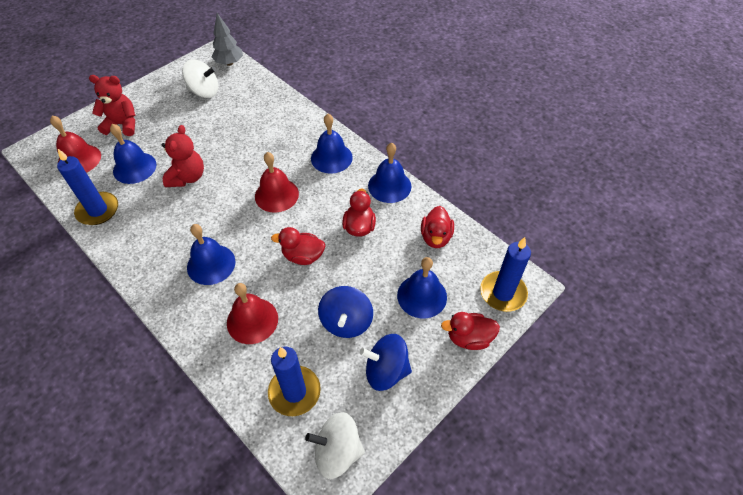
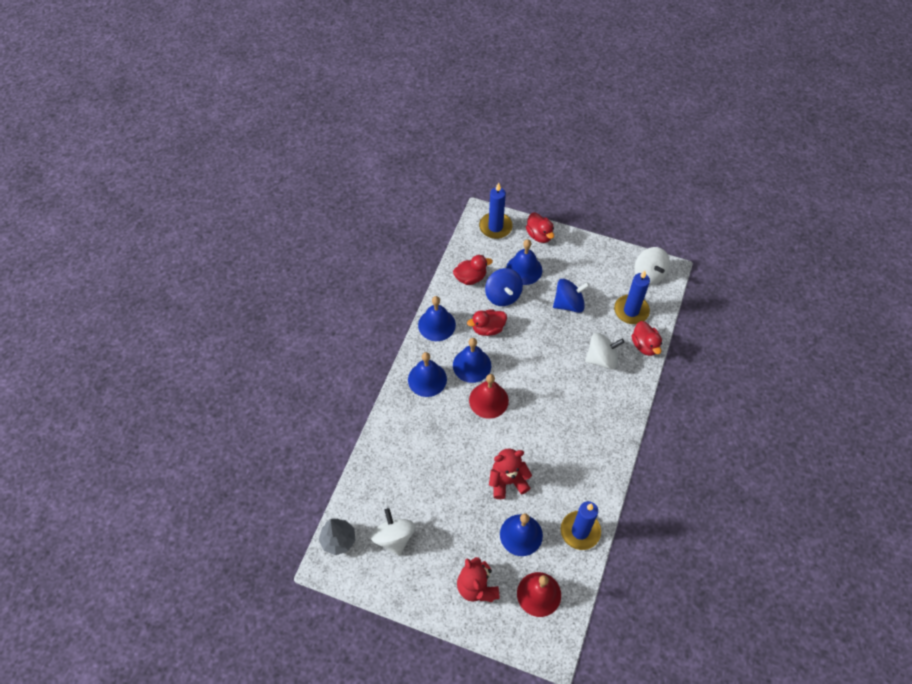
camera: 115 degrees left, 5 degrees up
blue bell [187,224,235,285] -> blue bell moved to [453,338,491,383]
red bell [227,283,278,344] -> white spinning top [585,333,624,369]
red duck [271,227,325,265] -> red duck moved to [632,321,662,356]
blue spinning top [360,334,412,391] -> blue spinning top moved to [485,268,523,306]

